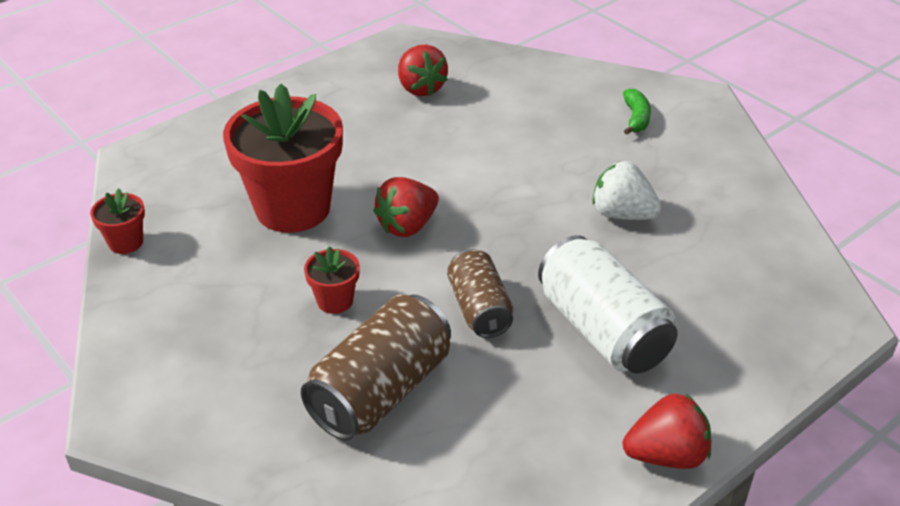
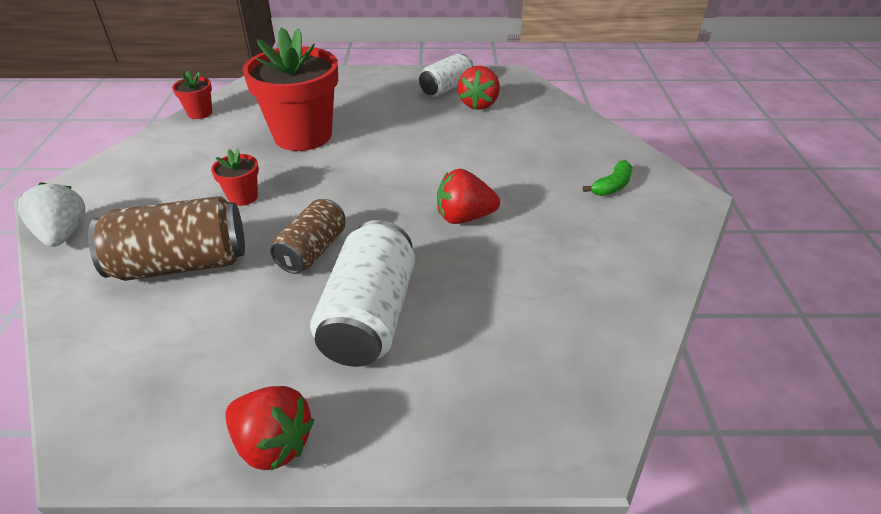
camera: 40 degrees right, 0 degrees up
red strawberry [373,177,439,237] -> red strawberry moved to [437,169,500,224]
white strawberry [592,161,662,220] -> white strawberry moved to [18,182,85,247]
none -> white can [419,54,474,97]

